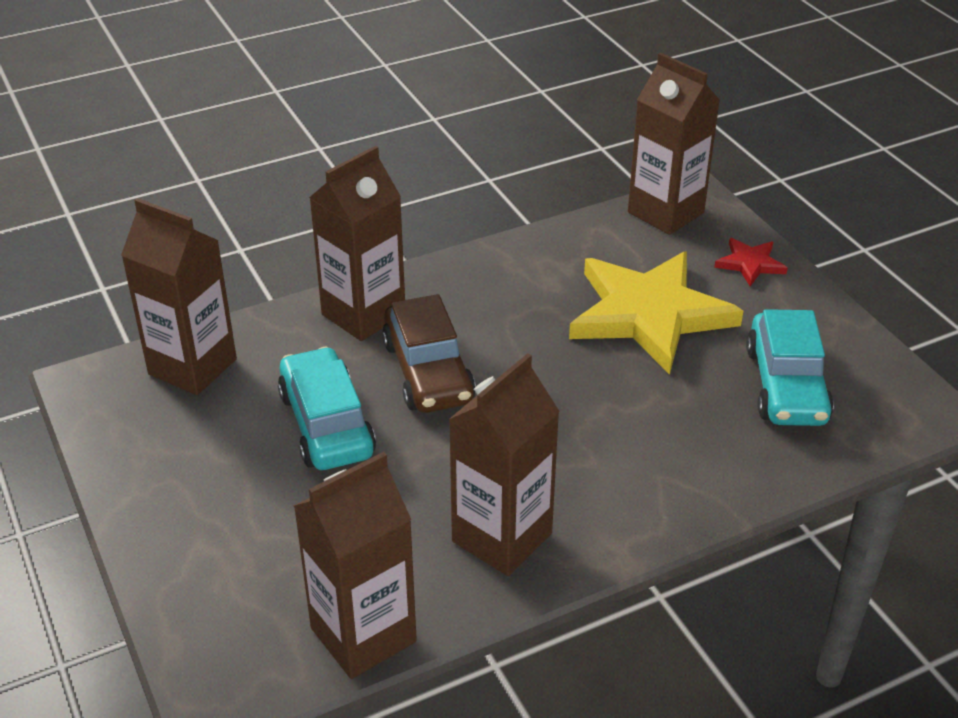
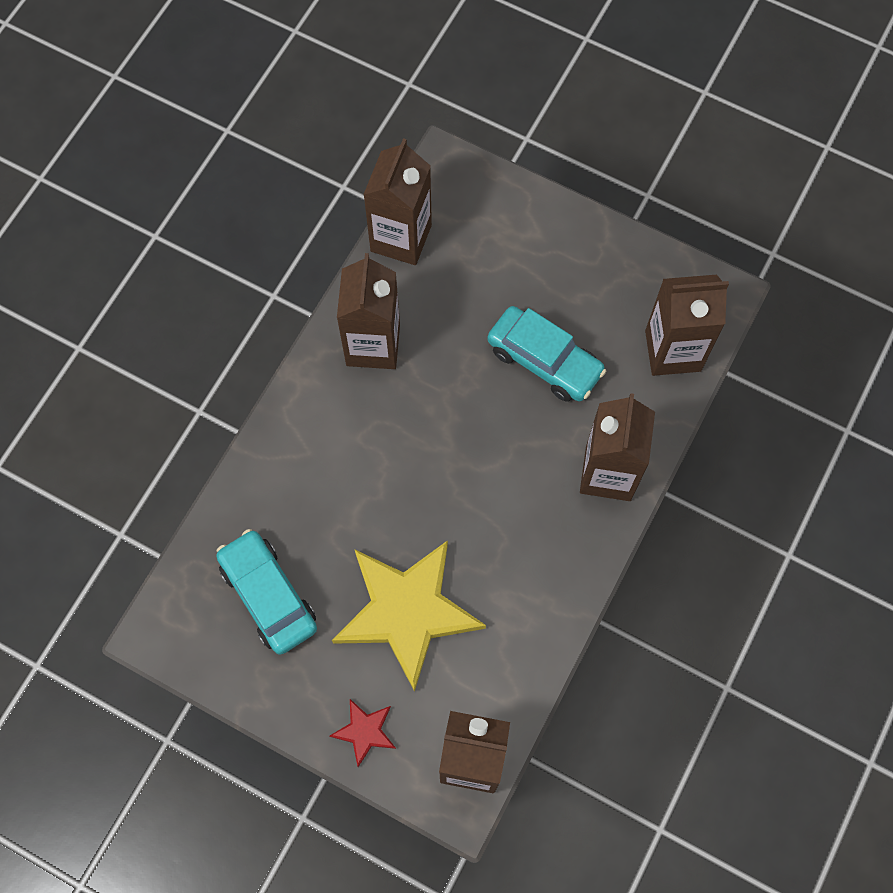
camera: 145 degrees right, 30 degrees up
brown car [382,294,476,413] -> none

